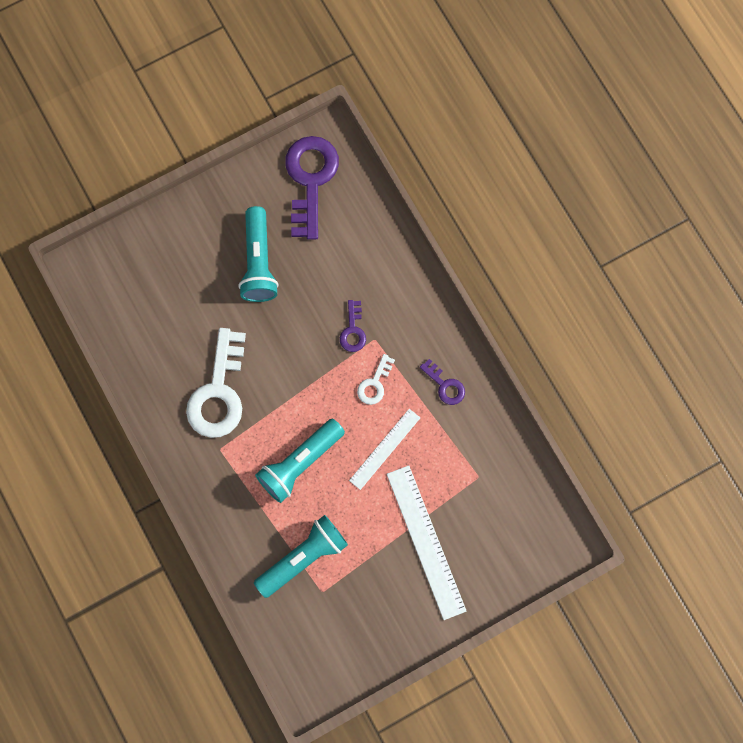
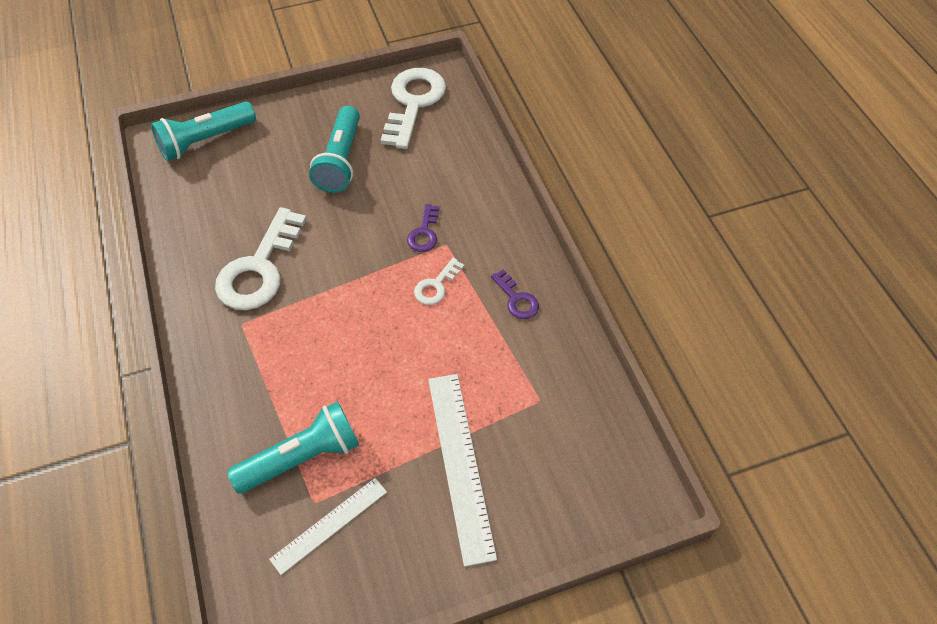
camera: 10 degrees right, 20 degrees down
turquoise flashlight [255,419,345,503] -> turquoise flashlight moved to [151,101,256,161]
purple key [285,136,339,240] -> white key [381,68,446,149]
white ruler [349,409,420,490] -> white ruler moved to [269,478,387,575]

